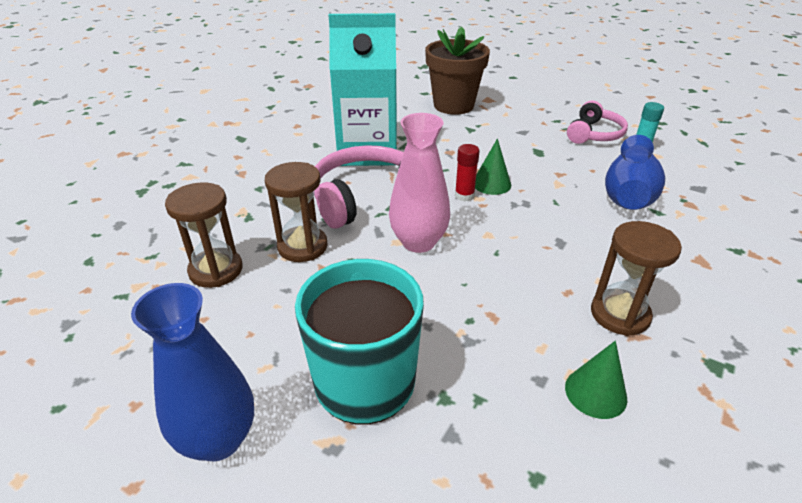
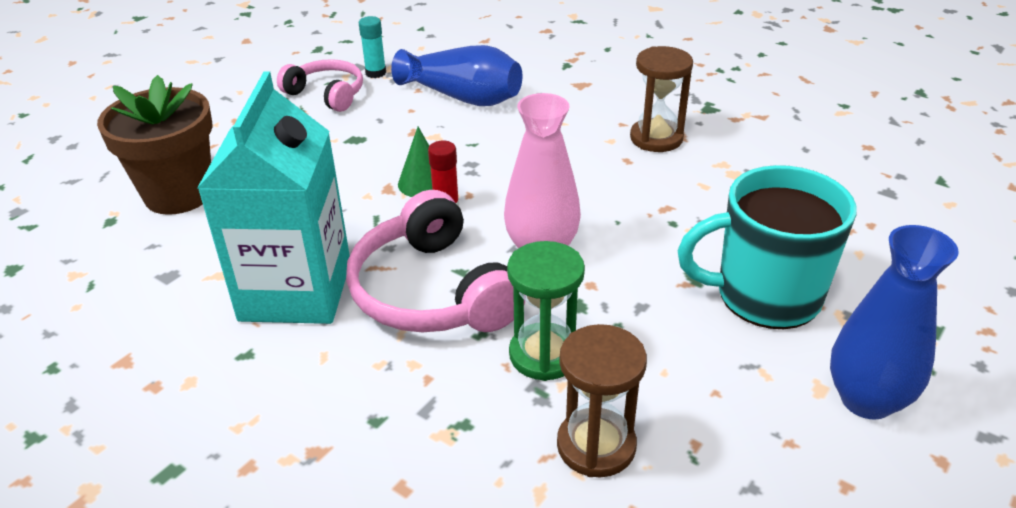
camera: 85 degrees left, 0 degrees up
brown hourglass [265,162,328,262] -> green hourglass [507,241,585,381]
green cone [565,341,627,419] -> none

